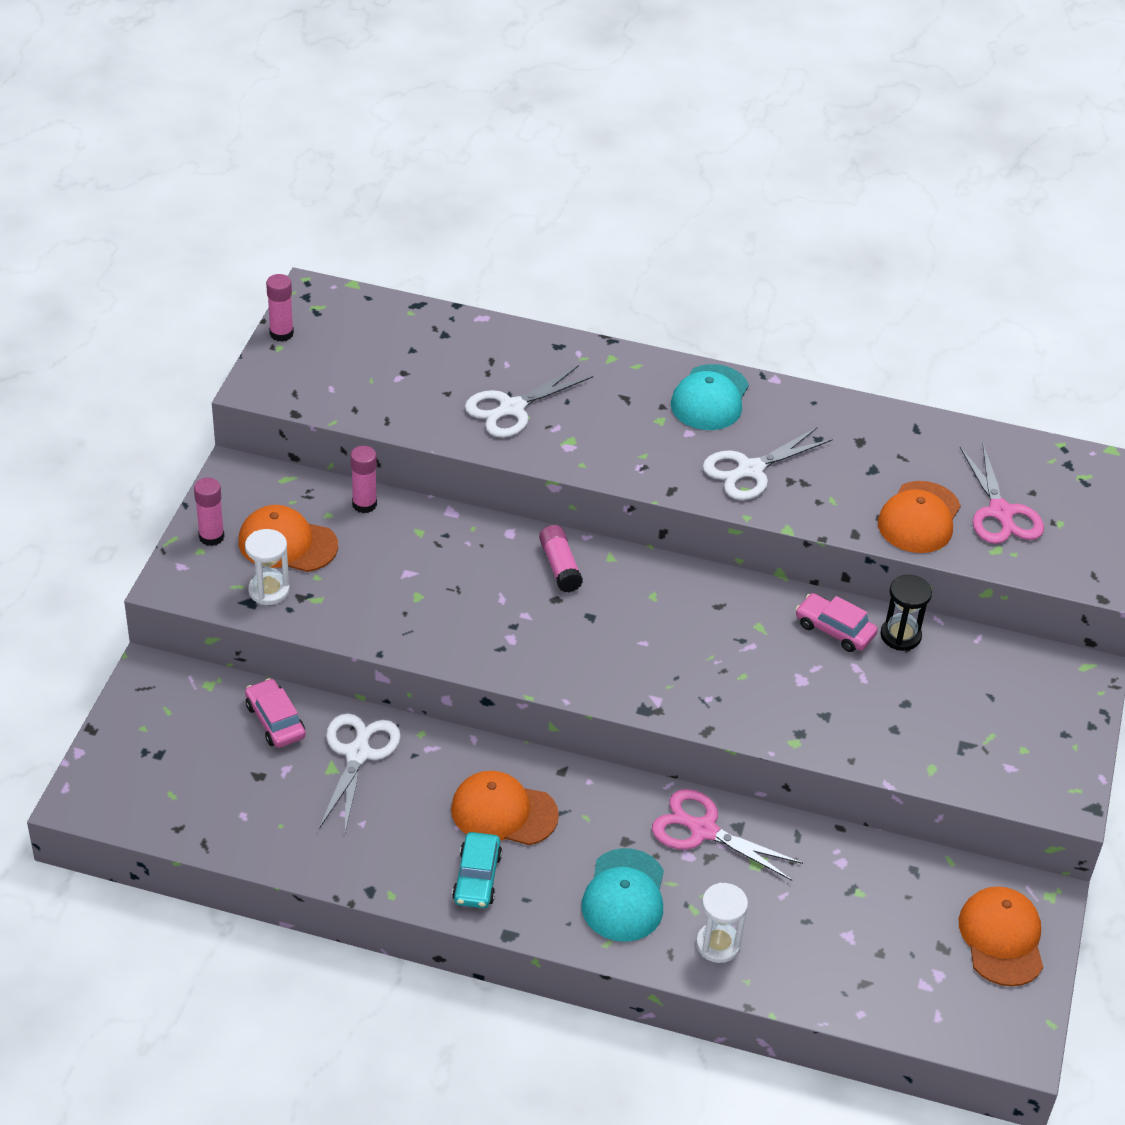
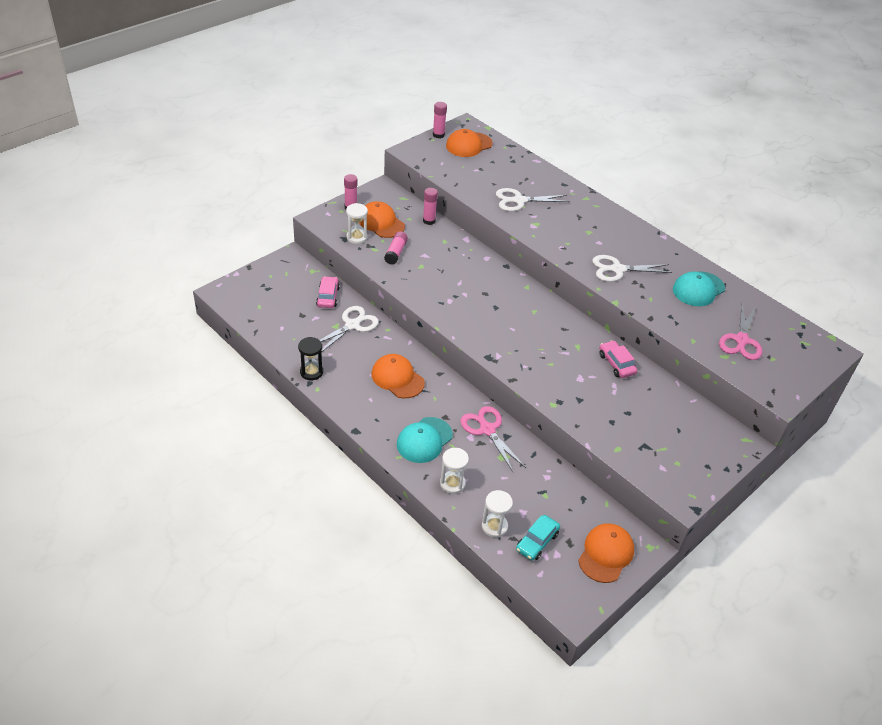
camera: 30 degrees right, 0 degrees up
turquoise car [452,832,502,908] -> turquoise car moved to [516,515,560,561]
pink glue stick [539,525,583,593] -> pink glue stick moved to [384,231,408,264]
turquoise cap [671,364,749,430] -> turquoise cap moved to [673,272,725,306]
orange cap [878,481,961,553] -> orange cap moved to [446,129,493,157]
black hourglass [881,575,932,651] -> black hourglass moved to [298,337,323,380]
none -> white hourglass [482,490,513,538]

